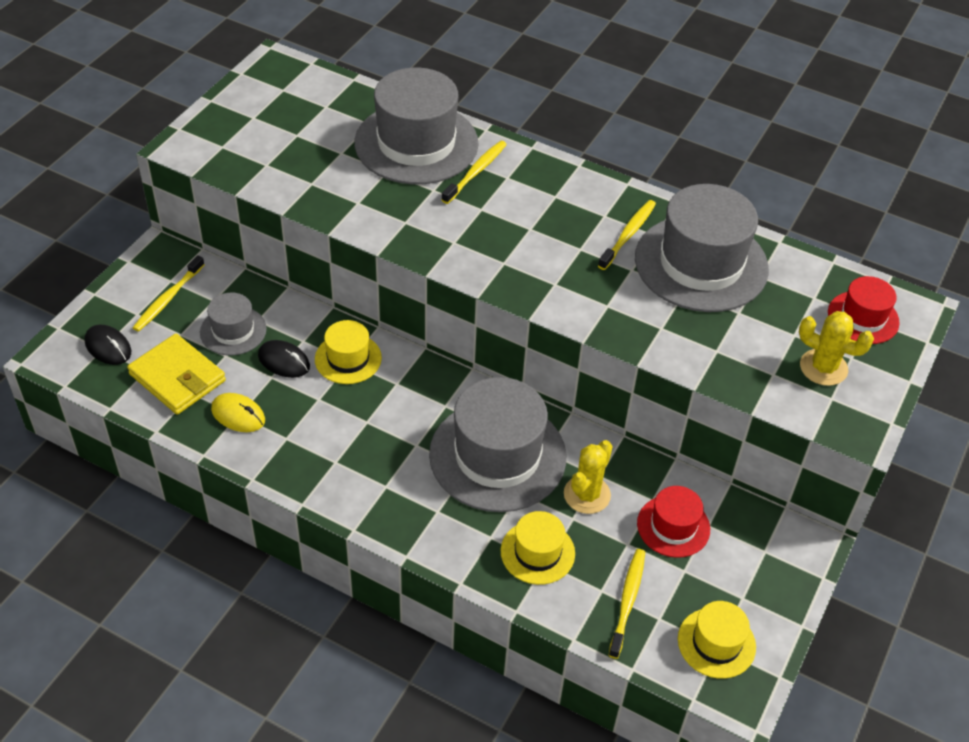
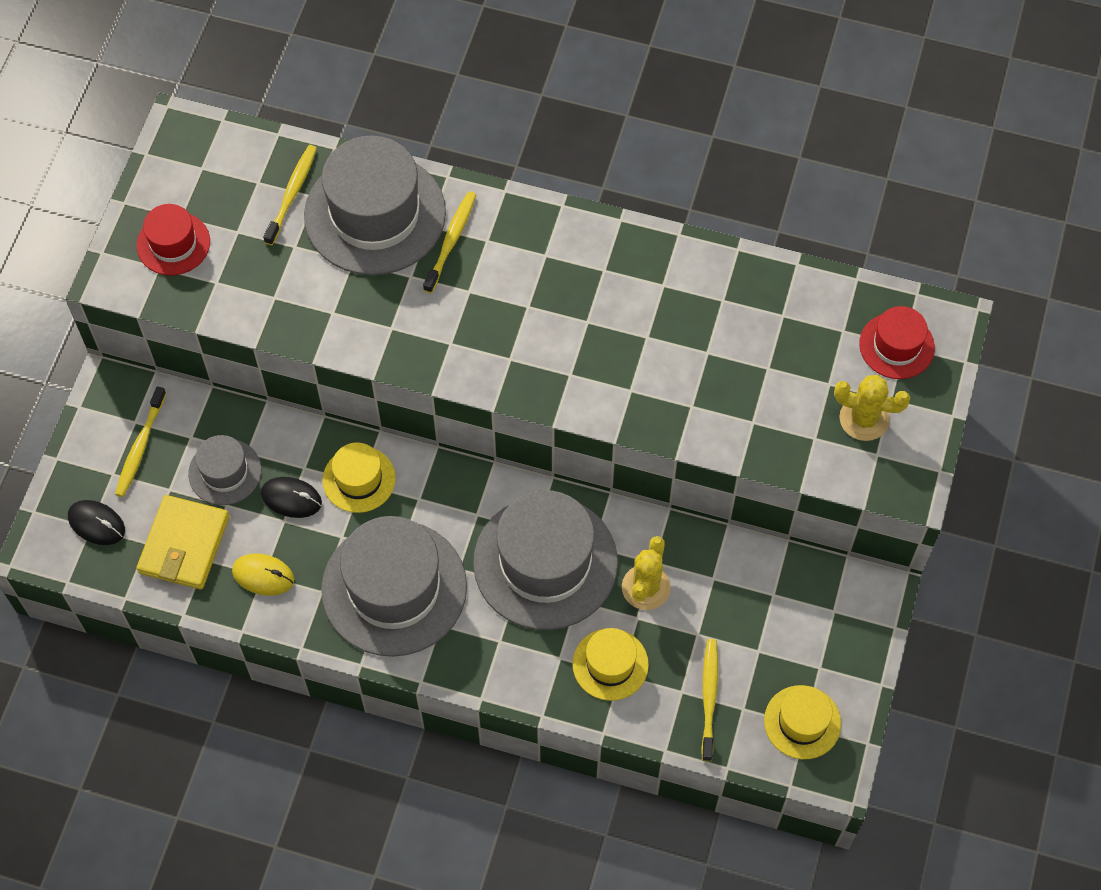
camera: 10 degrees left, 15 degrees up
yellow wallet [127,334,226,415] -> yellow wallet turned 75 degrees clockwise [136,495,229,589]
yellow toothbrush [598,200,656,270] -> yellow toothbrush moved to [263,145,317,245]
grey hat [635,184,769,312] -> grey hat moved to [321,516,467,657]
red hat [637,486,710,558] -> red hat moved to [137,204,210,276]

